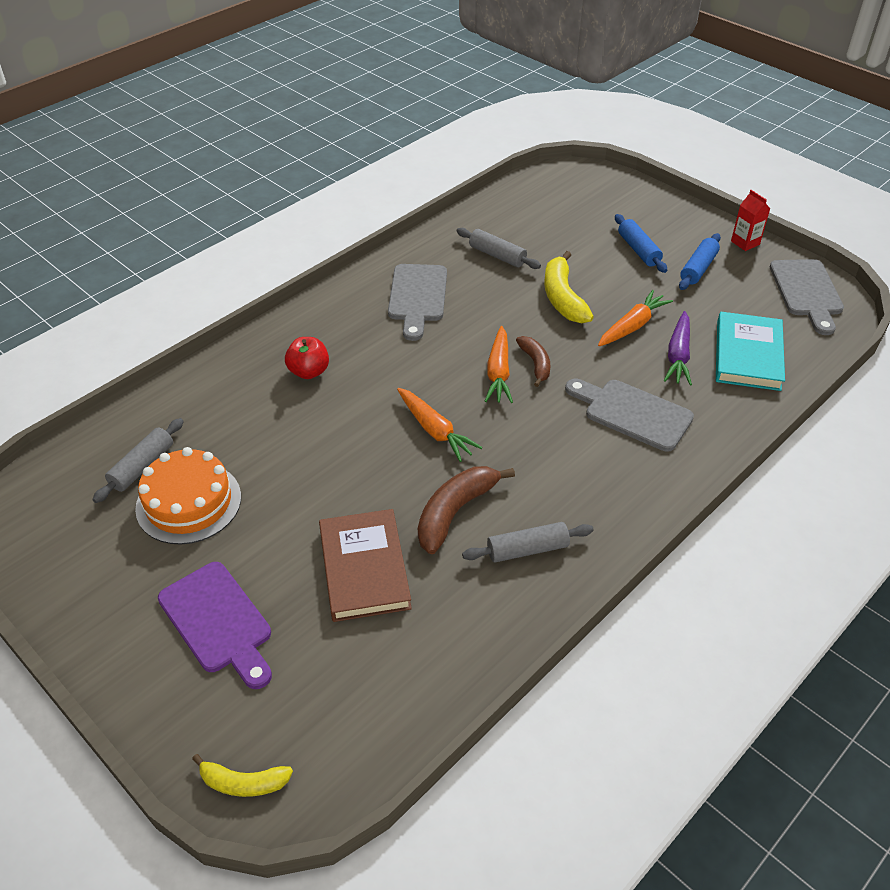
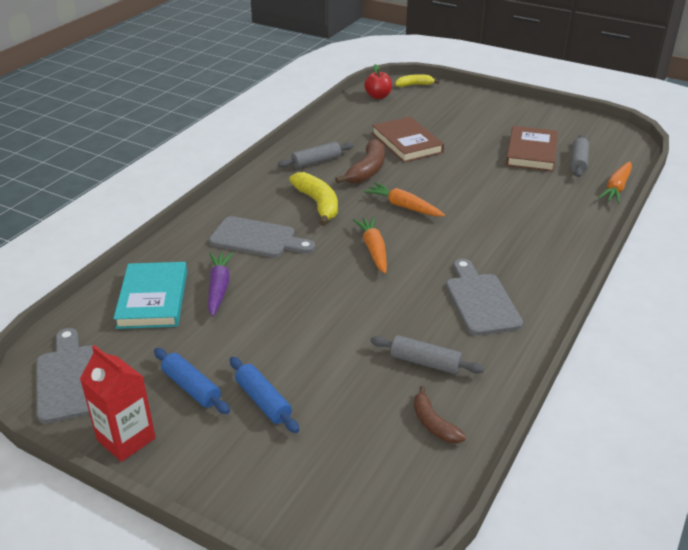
camera: 165 degrees right, 10 degrees down
orange cake [135,447,241,544] -> brown book [506,126,558,172]
purple cutting board [158,562,272,689] -> none
red apple [285,337,329,379] -> red apple moved to [364,64,392,99]
brown banana [516,336,550,387] -> brown banana moved to [414,386,466,443]
yellow banana [544,251,594,323] -> yellow banana moved to [289,172,338,226]
orange carrot [598,290,673,346] -> orange carrot moved to [598,161,632,204]
blue rolling pin [679,233,721,290] -> blue rolling pin turned 60 degrees counterclockwise [154,348,230,414]
red carton [731,190,770,251] -> red carton [80,345,156,462], size x1.56

